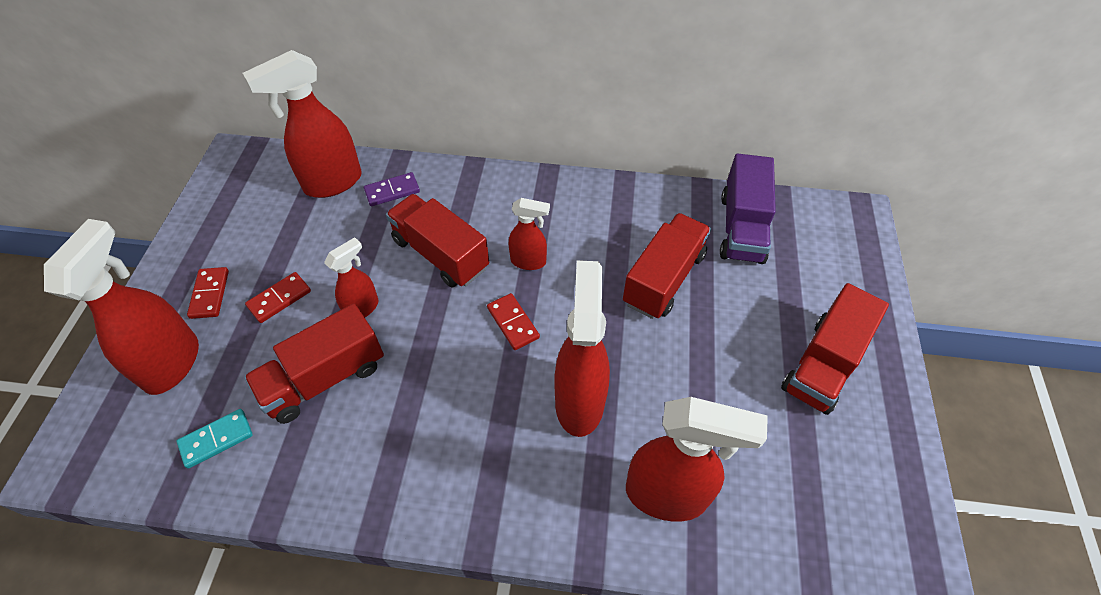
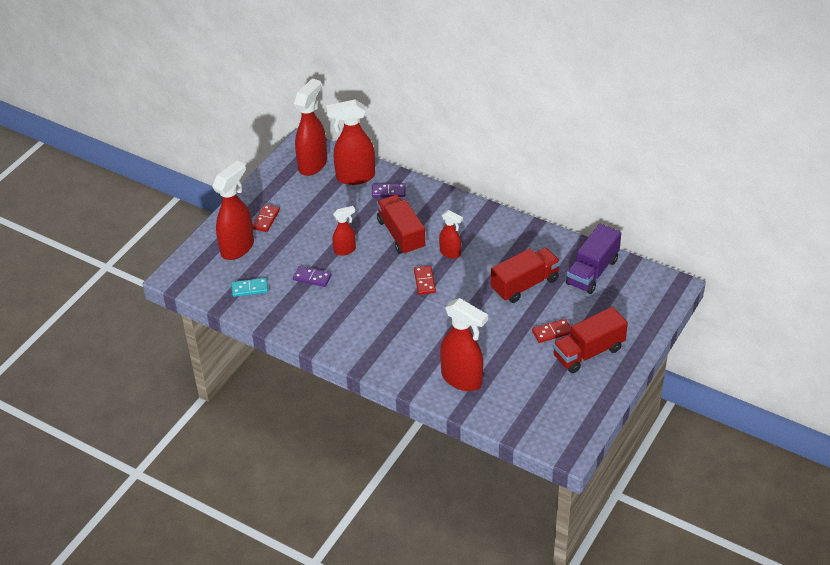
camera: 25 degrees right, 10 degrees down
red truck [244,303,384,424] -> purple domino [293,266,332,287]
red domino [245,272,311,323] -> red domino moved to [532,319,571,343]
red spray bottle [554,260,610,437] -> red spray bottle moved to [294,78,327,176]

